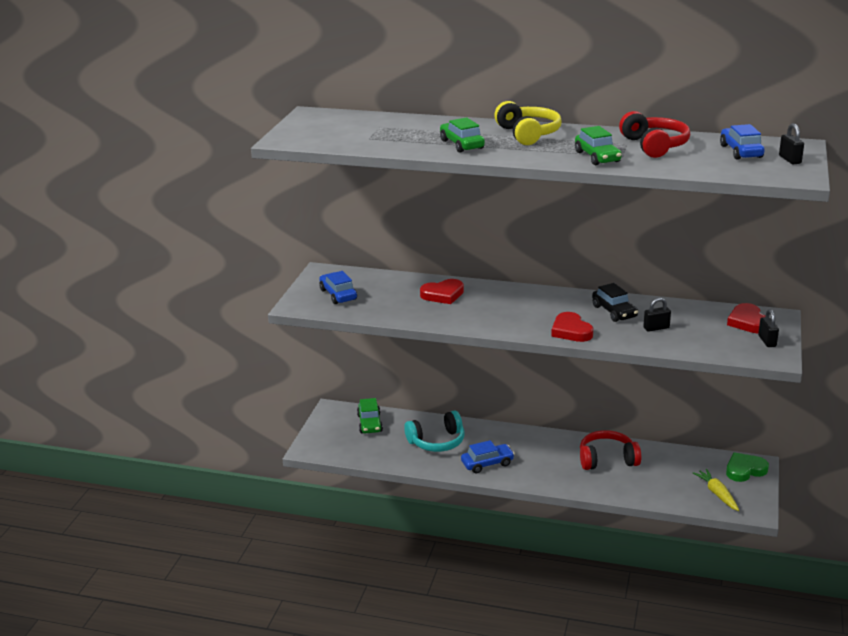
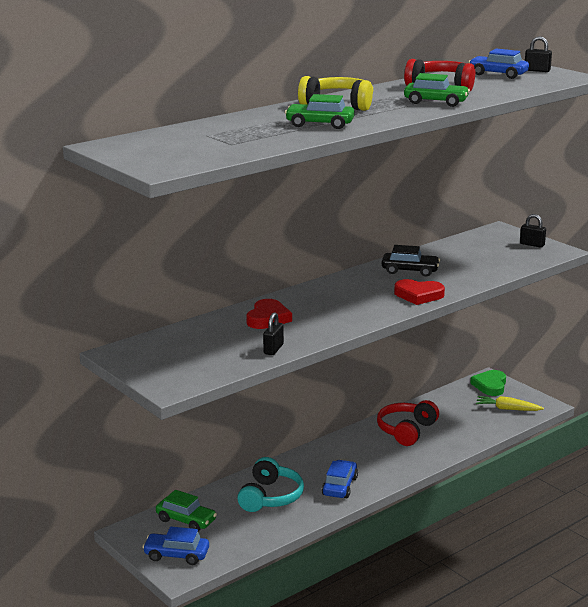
camera: 55 degrees left, 5 degrees down
blue car [319,271,357,304] -> blue car moved to [142,527,209,565]
black padlock [643,298,671,332] -> black padlock moved to [263,312,284,355]
red heart [727,303,765,334] -> none

